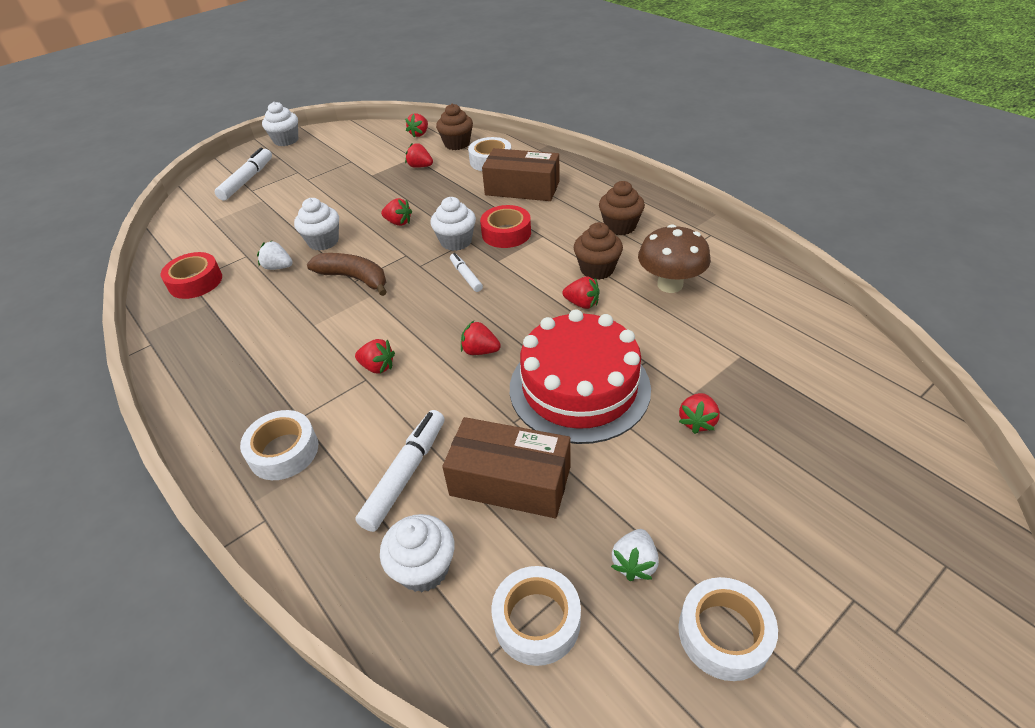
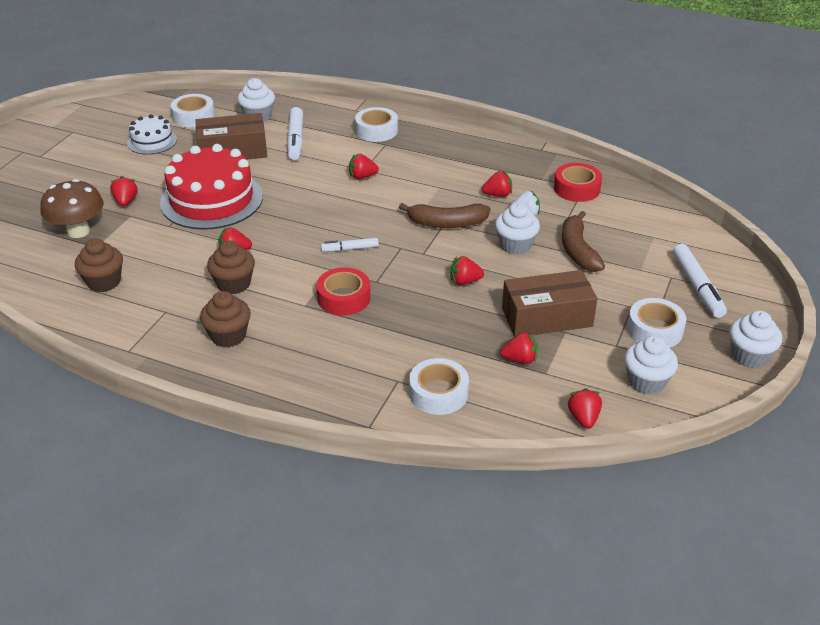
camera: 150 degrees right, 5 degrees down
white cupcake [431,197,476,251] -> white cupcake moved to [624,336,678,395]
brown cupcake [436,104,473,150] -> brown cupcake moved to [75,239,123,292]
white marker [450,253,483,292] -> white marker turned 135 degrees clockwise [321,238,379,252]
red strawberry [461,321,501,355] -> red strawberry moved to [482,171,512,197]
brown box [482,148,560,201] -> brown box moved to [502,270,597,337]
white strawberry [611,529,659,581] -> white cake [127,114,177,155]
brown mushroom [638,224,711,293] -> brown mushroom moved to [40,179,104,238]
white tape [678,577,778,681] -> white tape moved to [627,298,686,347]
none -> brown banana [562,211,605,272]

